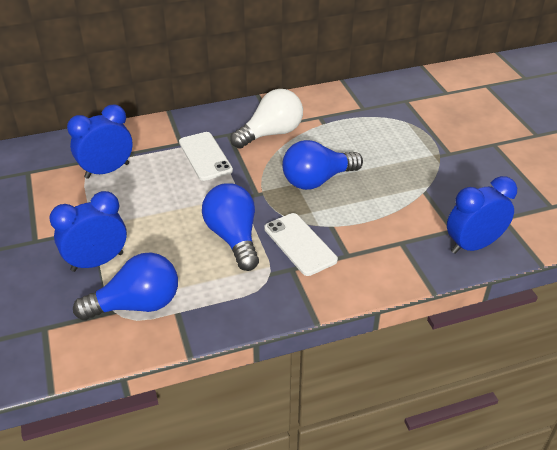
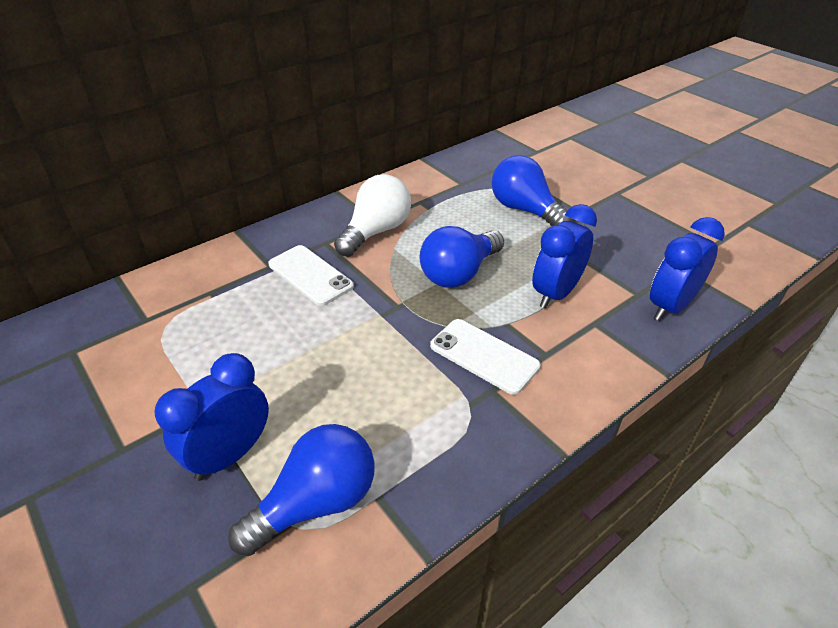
camera: 20 degrees left, 0 degrees up
blue clock [67,104,133,179] -> blue clock moved to [532,204,597,309]
blue light bulb [202,183,259,271] -> blue light bulb moved to [492,155,572,226]

